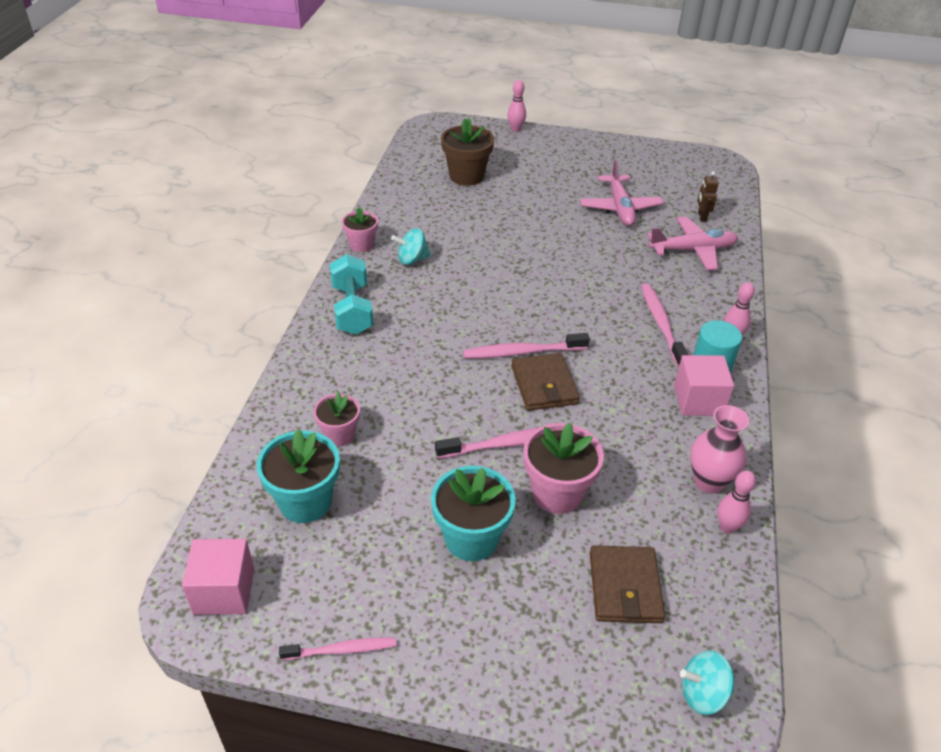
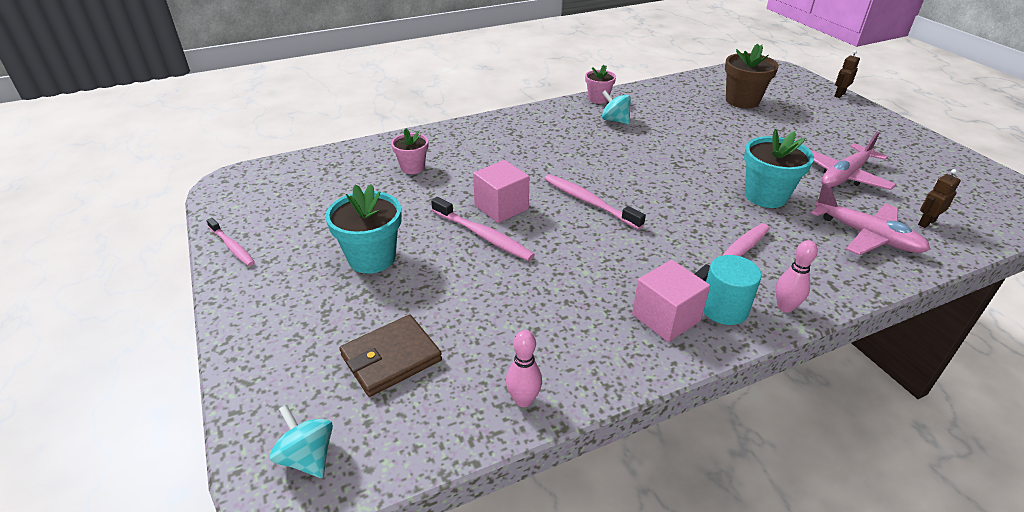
camera: 55 degrees right, 5 degrees down
pink cube [182,539,254,615] -> pink cube moved to [473,160,529,223]
turquoise flower pot [257,429,340,523] -> turquoise flower pot moved to [744,129,814,208]
turquoise dumbbell [330,254,373,335] -> none
pink bowling pin [507,80,526,132] -> brown robot [834,50,860,98]
brown wallet [511,353,580,411] -> none
pink flower pot [523,422,604,514] -> none
pink vase [690,405,749,493] -> none

